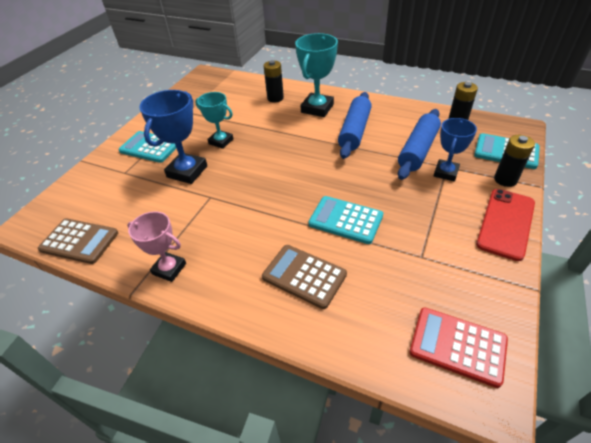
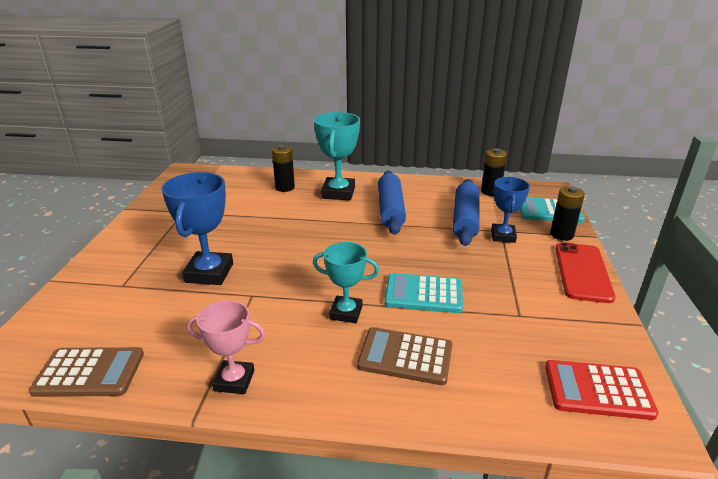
camera: 20 degrees left, 15 degrees down
turquoise calculator [119,131,176,163] -> none
turquoise trophy [195,92,233,149] -> turquoise trophy moved to [313,242,379,323]

